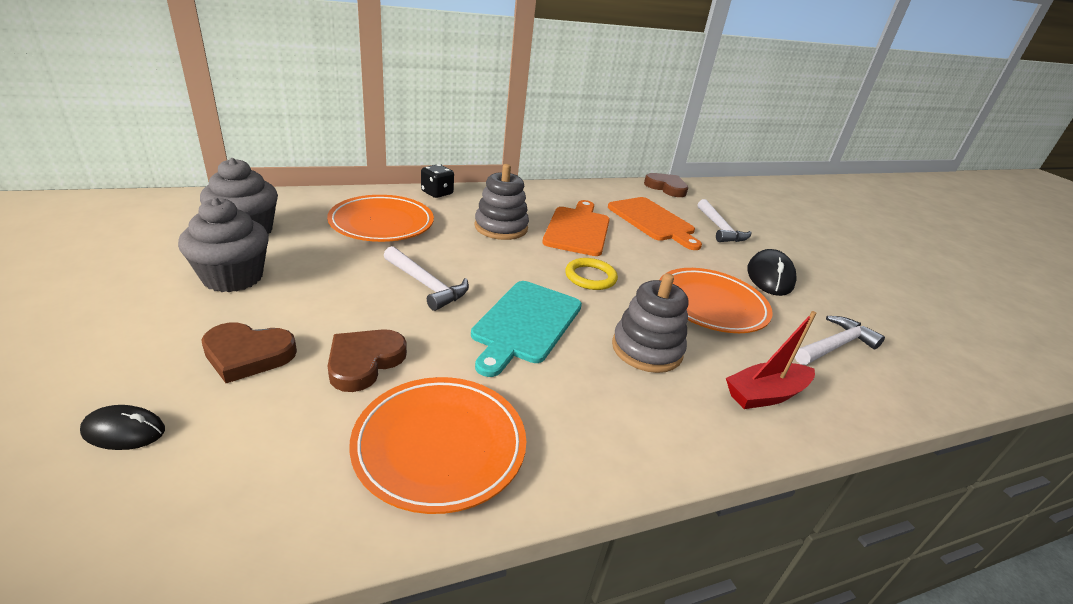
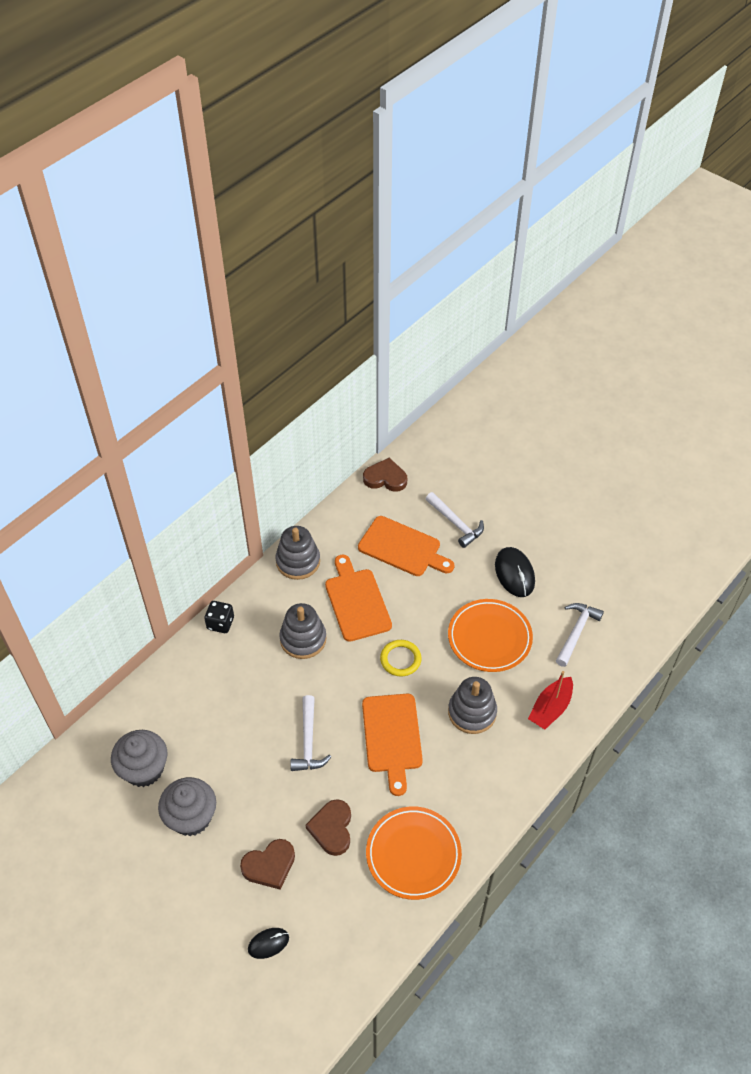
camera: 25 degrees left, 20 degrees up
orange plate [327,195,434,242] -> none
white hammer [384,246,469,311] -> white hammer turned 75 degrees clockwise [290,695,331,771]
turquoise cutting board [471,281,582,377] -> orange cutting board [362,694,423,796]
none -> grey stacking toy [276,526,320,580]

